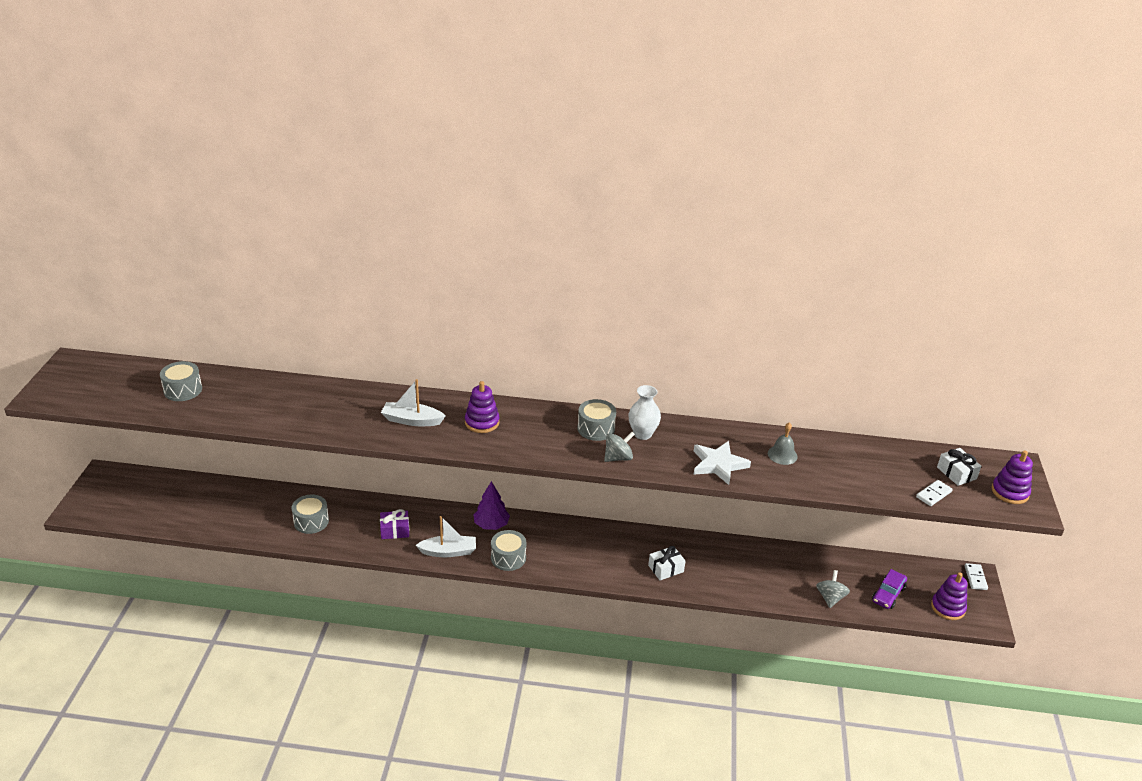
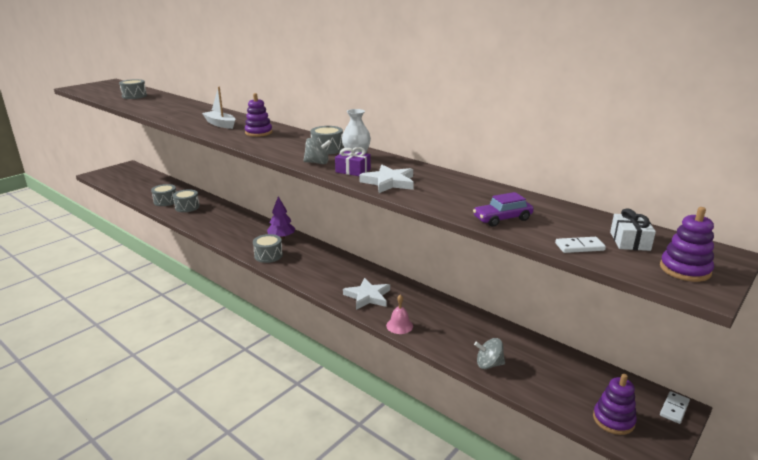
camera: 35 degrees right, 10 degrees down
purple gift [380,509,409,539] -> purple gift moved to [335,147,371,176]
white boat [416,516,476,557] -> none
white gift [648,546,685,580] -> white star [343,278,390,310]
grey bell [768,423,798,465] -> none
grey spinning top [816,570,850,608] -> grey spinning top turned 135 degrees counterclockwise [474,338,505,369]
purple car [872,569,907,609] -> purple car moved to [473,192,534,227]
none -> grey drum [151,184,176,206]
none -> pink bell [386,294,413,334]

